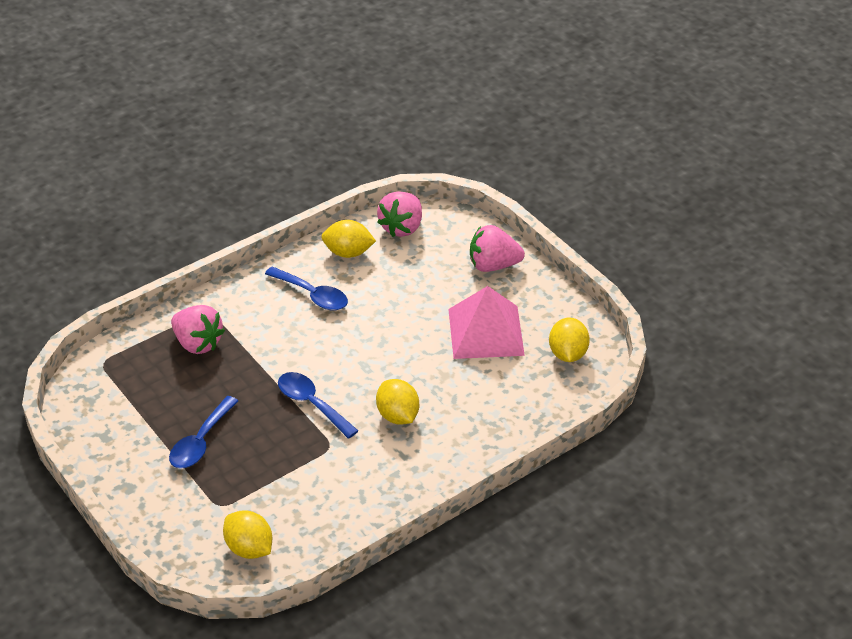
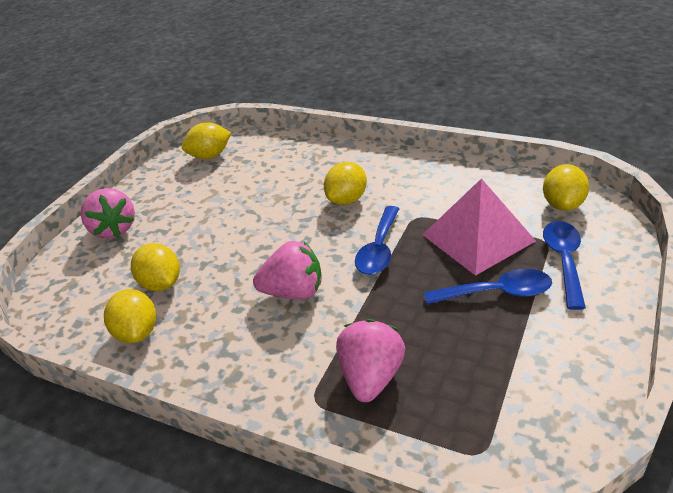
camera: 115 degrees left, 5 degrees down
blue spoon [265,267,348,310] -> blue spoon moved to [543,221,586,310]
pink strawberry [377,191,422,237] -> pink strawberry moved to [253,241,321,300]
pink pyramid [448,286,525,359] -> pink pyramid moved to [422,178,536,276]
none -> yellow lemon [131,243,180,291]

